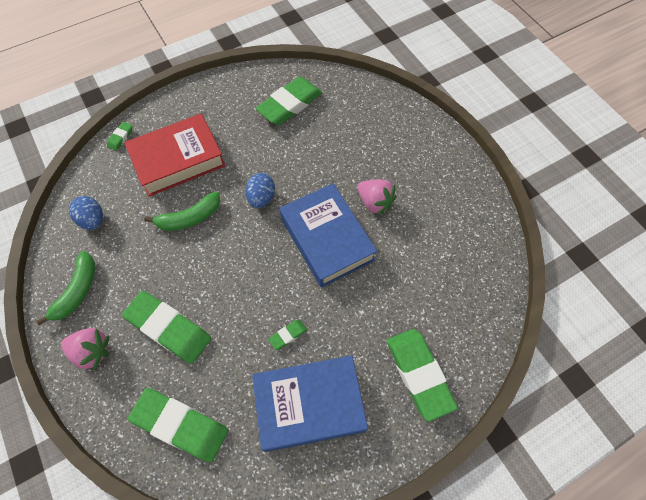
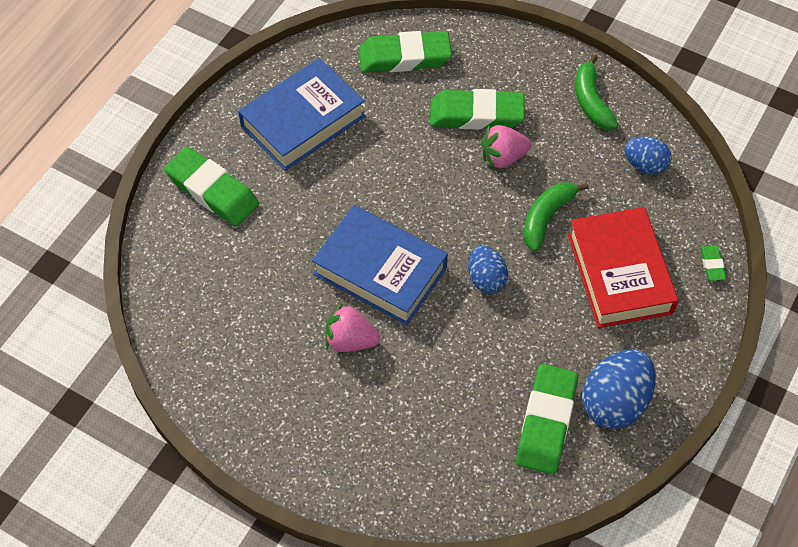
camera: 150 degrees right, 5 degrees down
pink strawberry [61,328,109,370] -> pink strawberry moved to [481,125,531,169]
red book [124,114,225,196] -> red book turned 45 degrees counterclockwise [568,207,678,328]
green eraser [268,320,307,350] -> none
none -> blue egg [582,349,656,429]

